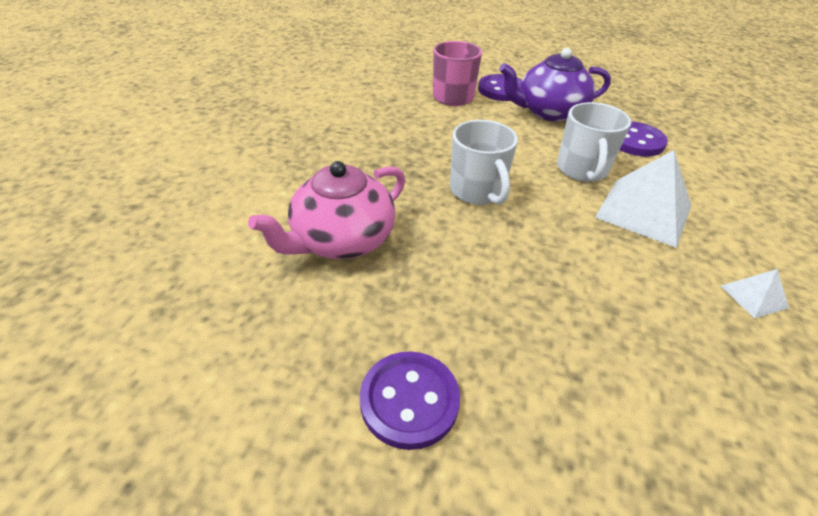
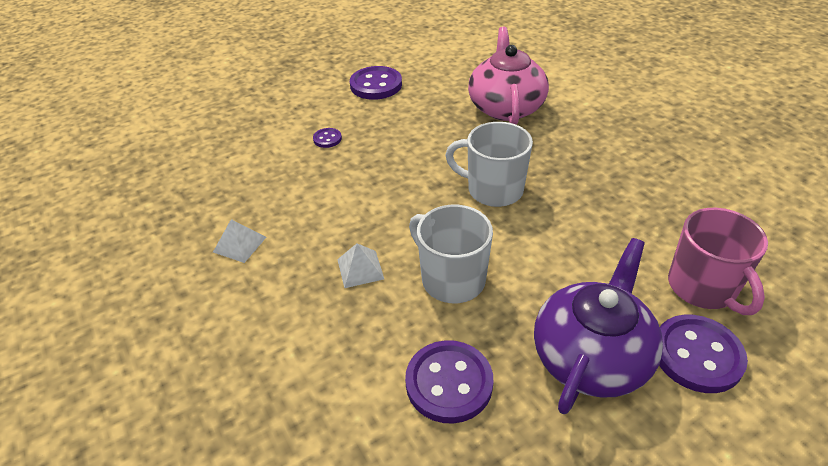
camera: 135 degrees right, 0 degrees up
white pyramid [595,150,691,248] -> white pyramid [337,243,384,288], size x0.48
none -> purple button [313,128,342,148]

